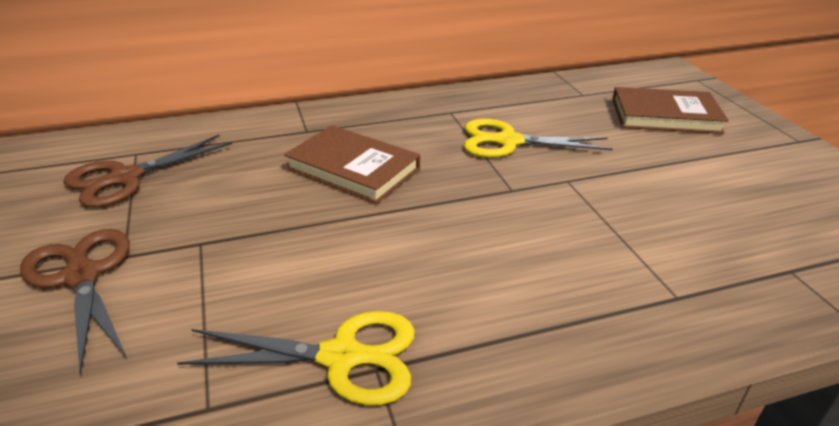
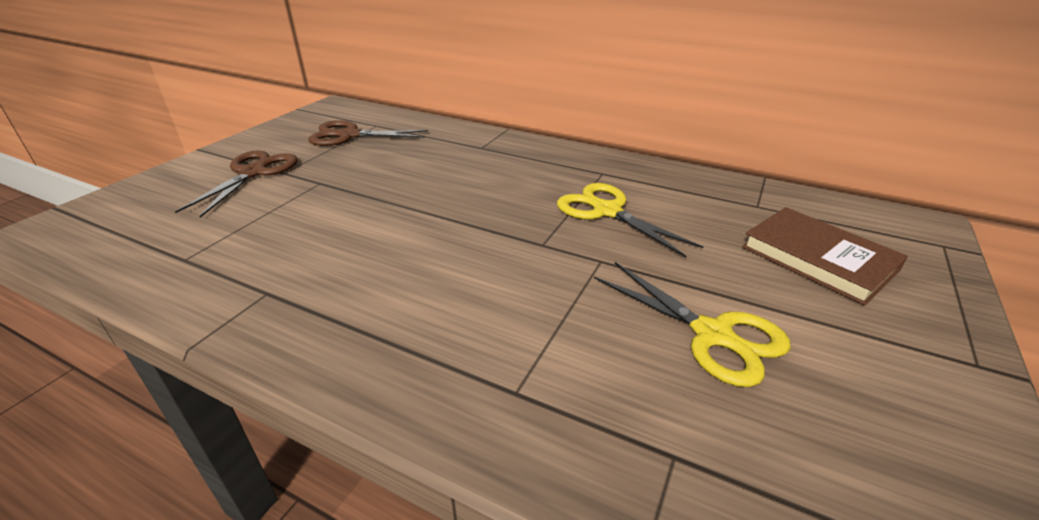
camera: 45 degrees right, 0 degrees up
yellow scissors [177,311,415,405] -> yellow scissors moved to [594,262,791,387]
brown book [284,125,420,204] -> none

